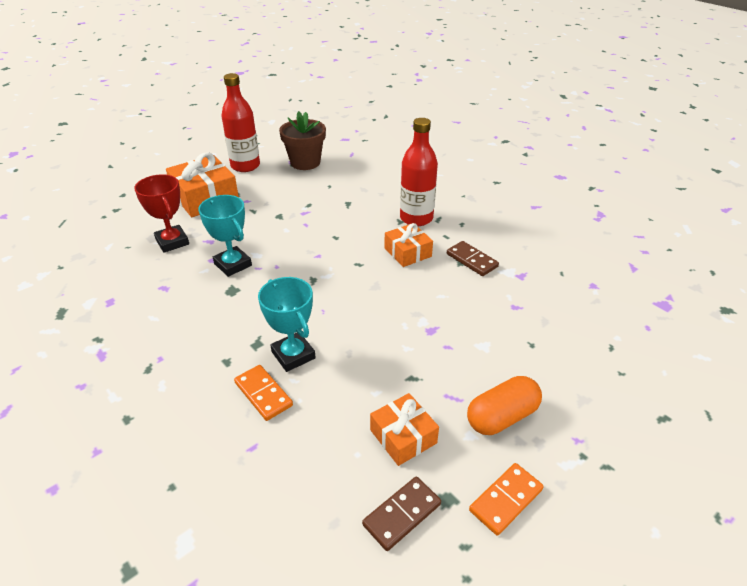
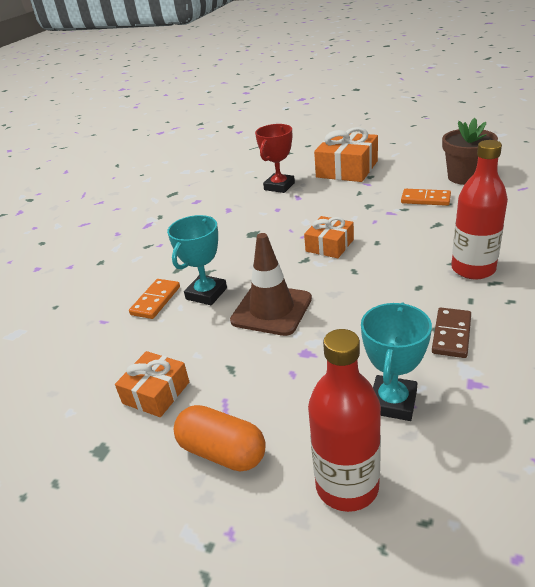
camera: 65 degrees right, 5 degrees down
turquoise trophy [198,195,252,277] -> turquoise trophy moved to [361,303,432,421]
red bottle [221,73,260,172] -> red bottle moved to [308,329,381,512]
brown domino [362,476,441,551] -> none
orange gift [384,223,433,267] -> orange gift moved to [304,216,354,258]
orange domino [469,463,544,536] -> orange domino moved to [401,189,451,206]
none -> brown traffic cone [230,233,312,336]

